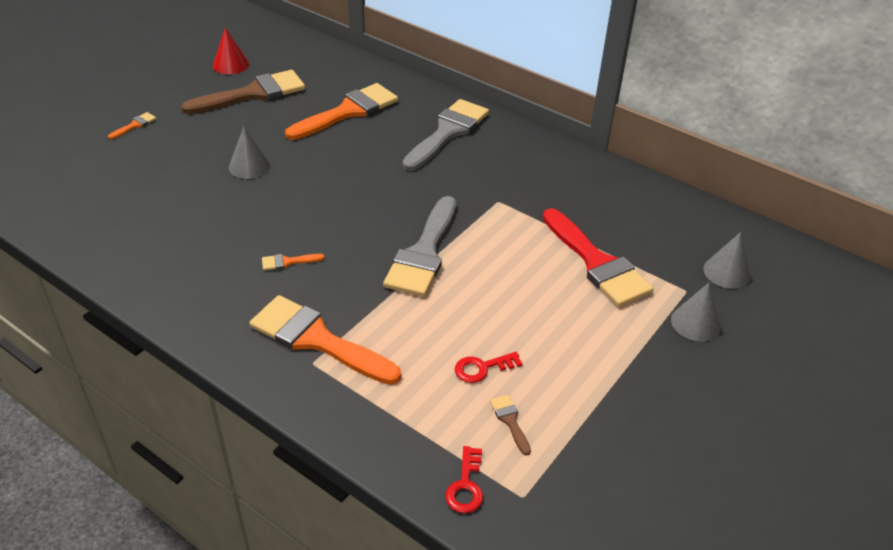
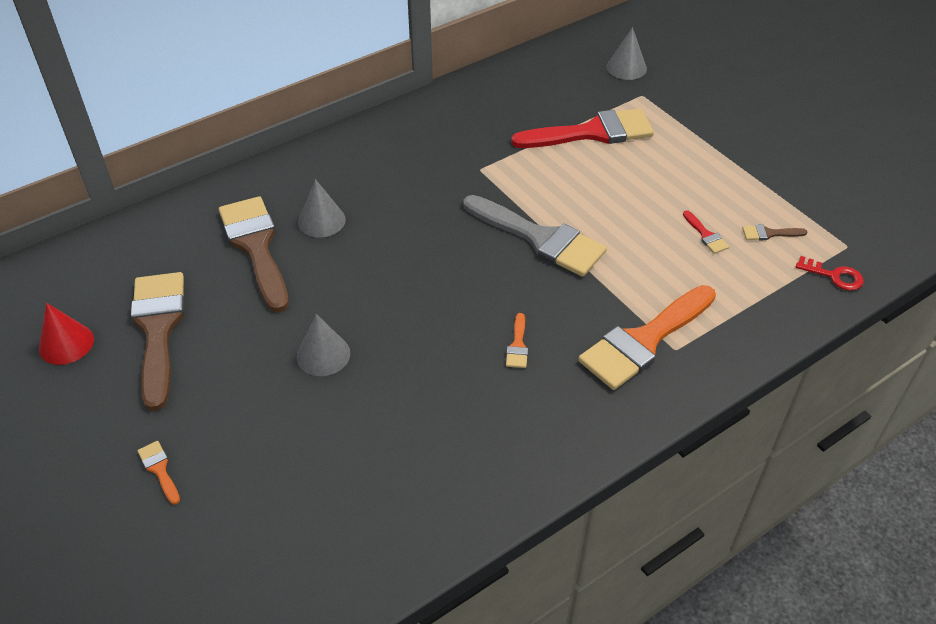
camera: 70 degrees left, 5 degrees up
orange brush [285,83,398,140] -> brown brush [219,196,289,312]
grey brush [402,99,489,171] -> none
red key [455,352,523,383] -> red brush [683,210,729,254]
grey cone [671,283,721,342] -> grey cone moved to [298,179,346,237]

